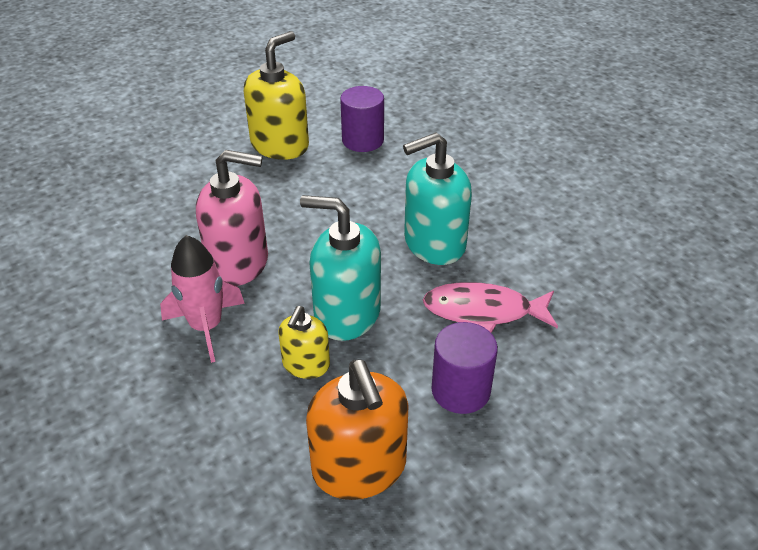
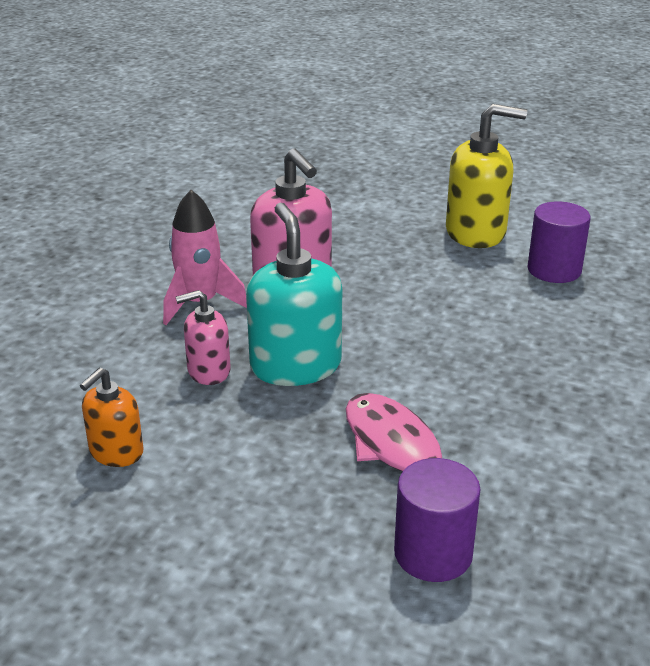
camera: 55 degrees right, 10 degrees down
yellow soap dispenser [279,306,330,379] -> pink soap dispenser [176,290,231,385]
orange soap dispenser [306,360,408,500] -> orange soap dispenser [80,368,144,467], size x0.57
turquoise soap dispenser [403,132,472,265] -> none
purple cylinder [432,322,498,414] -> purple cylinder moved to [394,458,481,582]

